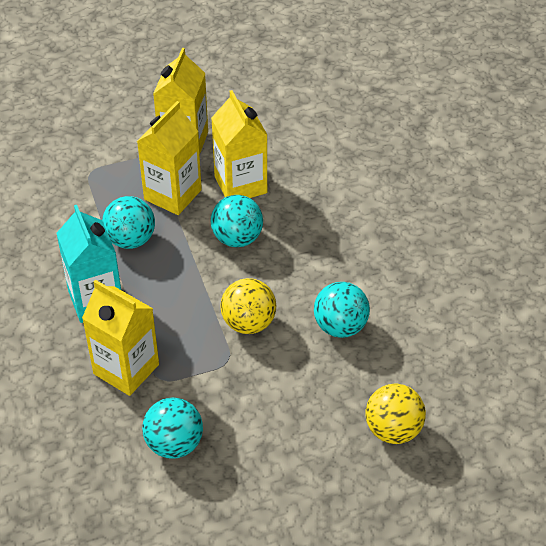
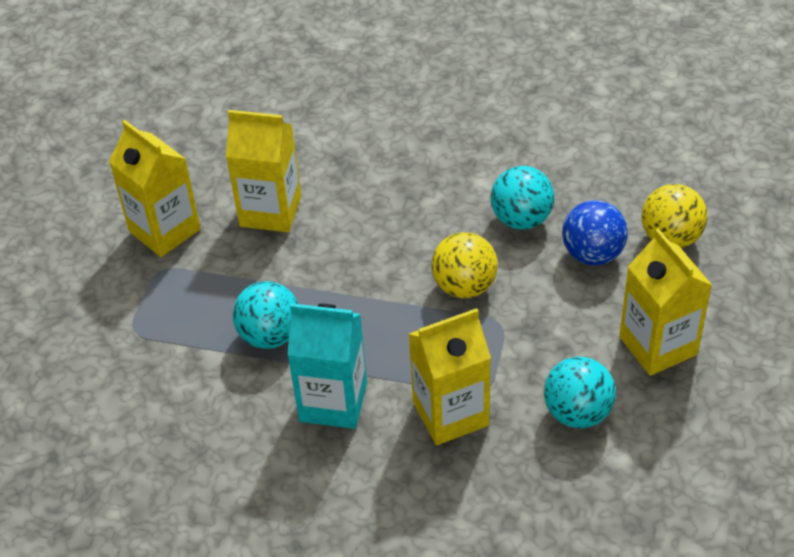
camera: 55 degrees left, 0 degrees up
yellow carton [137,101,202,215] -> yellow carton moved to [619,228,712,376]
turquoise ball [211,195,263,247] -> none
none -> blue ball [562,200,628,265]

